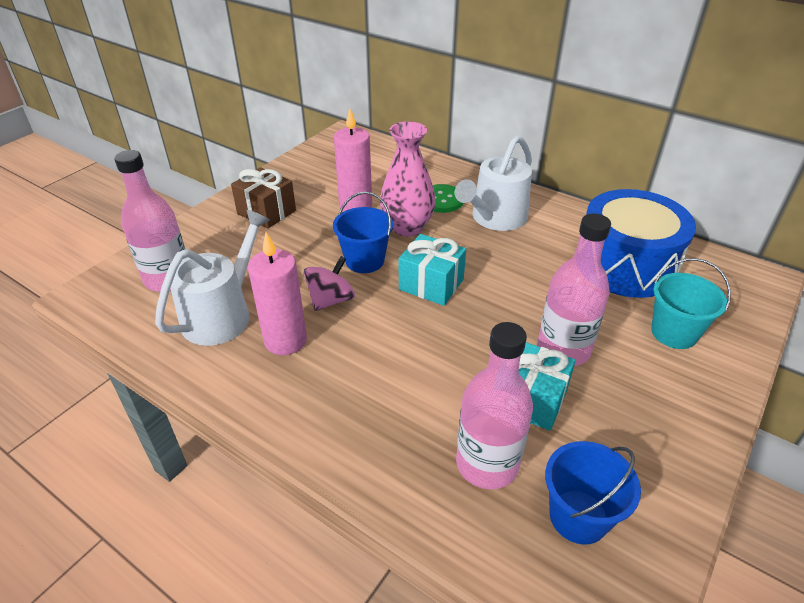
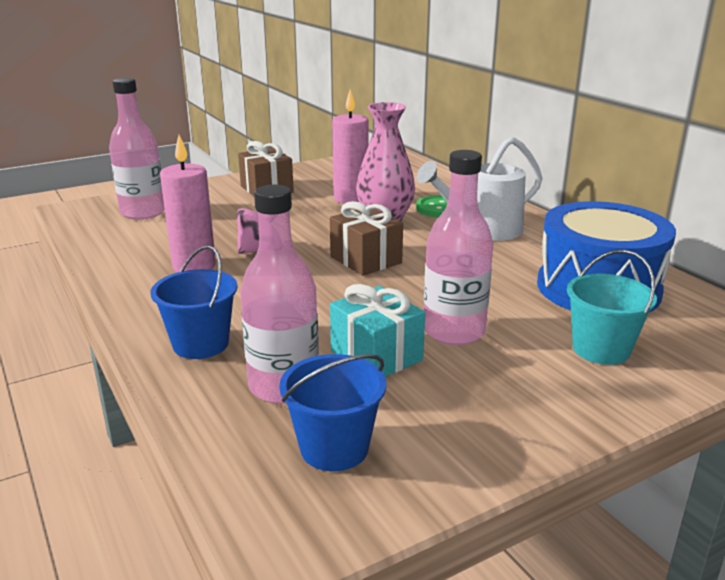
camera: 25 degrees right, 15 degrees down
white watering can [155,210,270,346] -> none
blue bucket [333,192,393,273] -> blue bucket moved to [151,245,238,359]
turquoise gift [399,234,466,306] -> brown gift [330,201,403,276]

